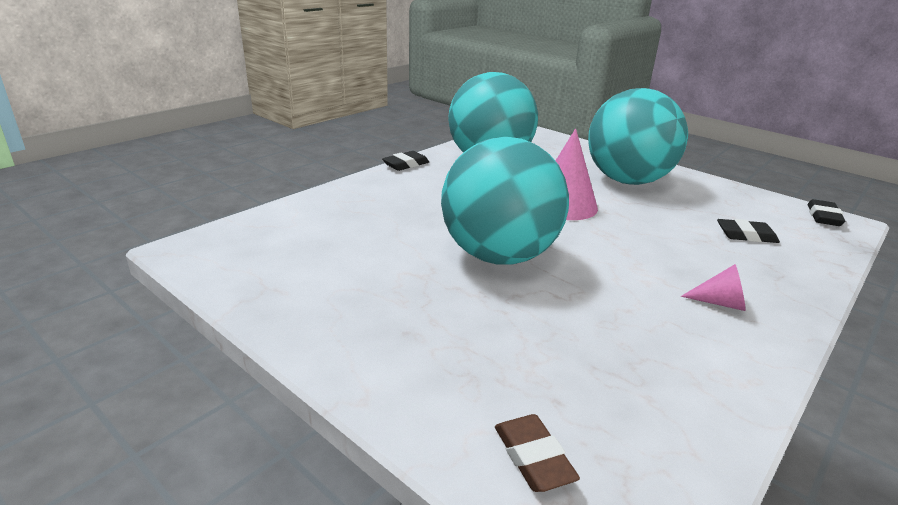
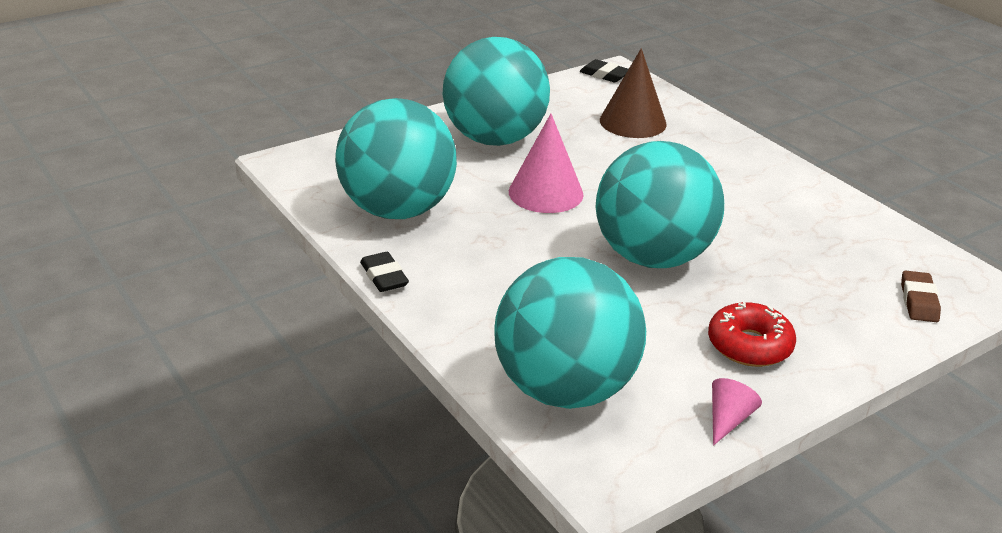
camera: 75 degrees left, 5 degrees up
brown eraser [495,414,580,492] -> brown eraser turned 75 degrees counterclockwise [901,271,941,322]
pink cone [681,264,746,311] -> pink cone moved to [712,378,762,446]
black eraser [717,219,780,243] -> brown cone [600,48,667,138]
none -> turquoise ball [494,257,646,409]
none -> red donut [708,302,796,367]

